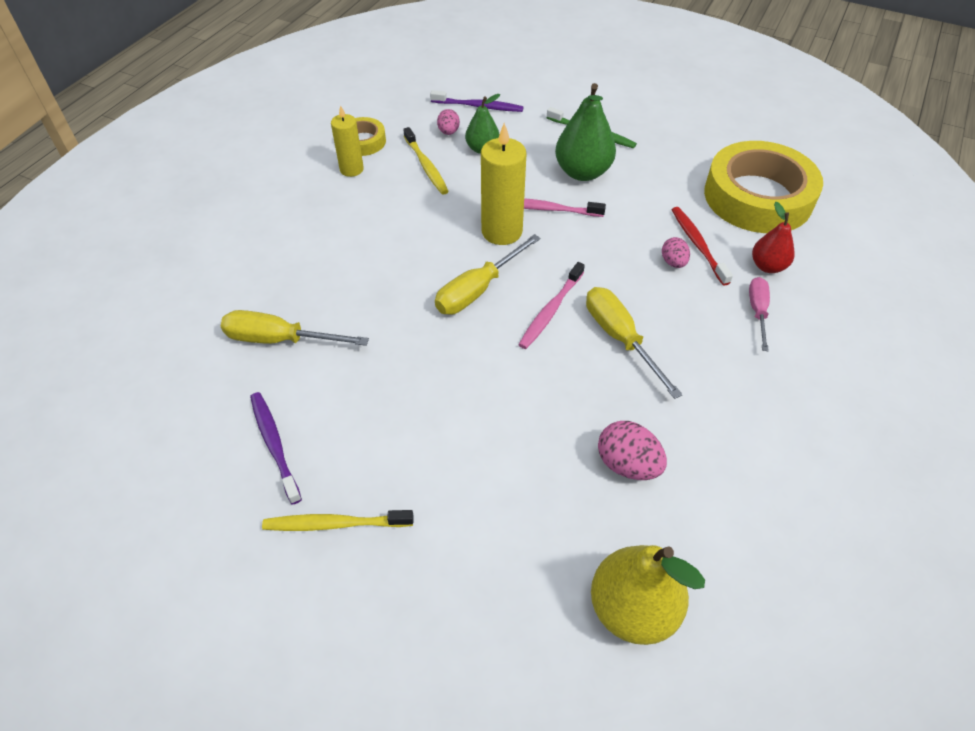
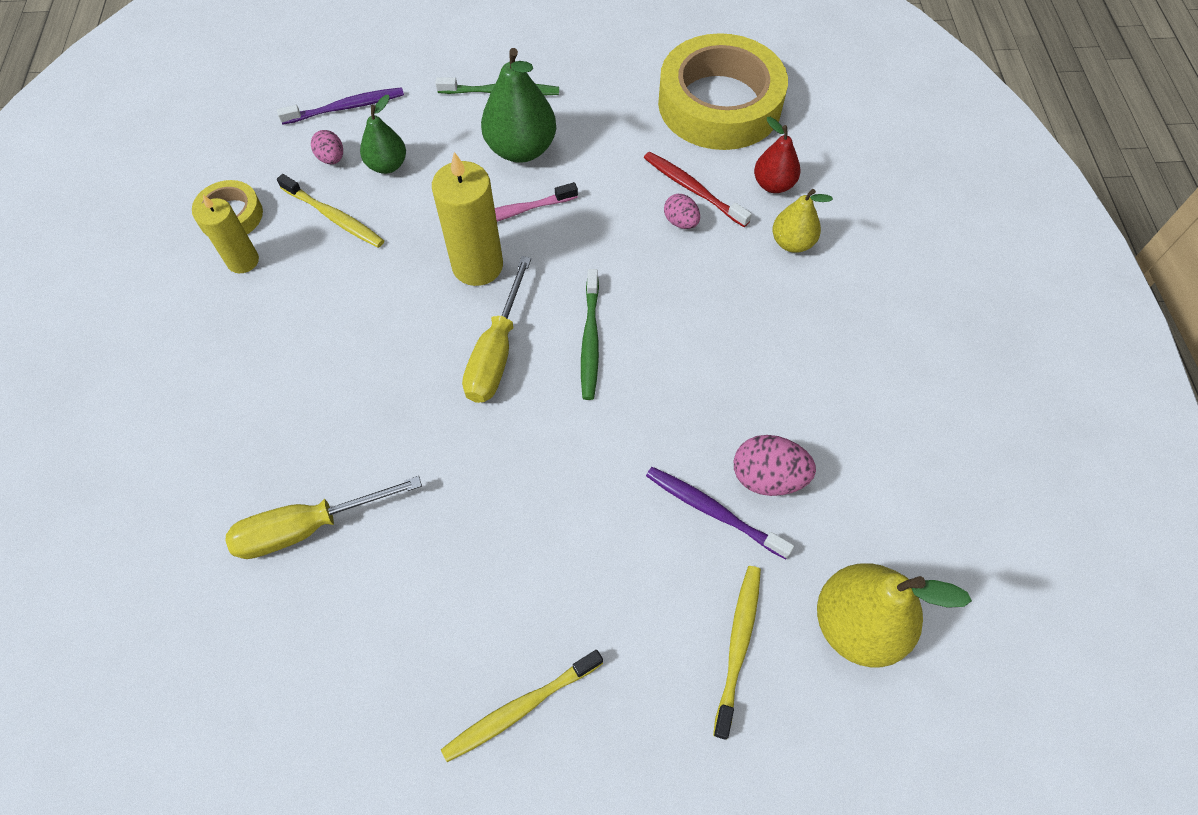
camera: 30 degrees left, 10 degrees up
purple toothbrush [250,392,302,505] -> purple toothbrush moved to [646,467,794,559]
pink toothbrush [518,262,585,349] -> green toothbrush [581,269,599,400]
yellow screwdriver [586,287,683,399] -> none
pink screwdriver [749,277,770,351] -> yellow pear [772,189,833,253]
none -> yellow toothbrush [713,566,761,740]

